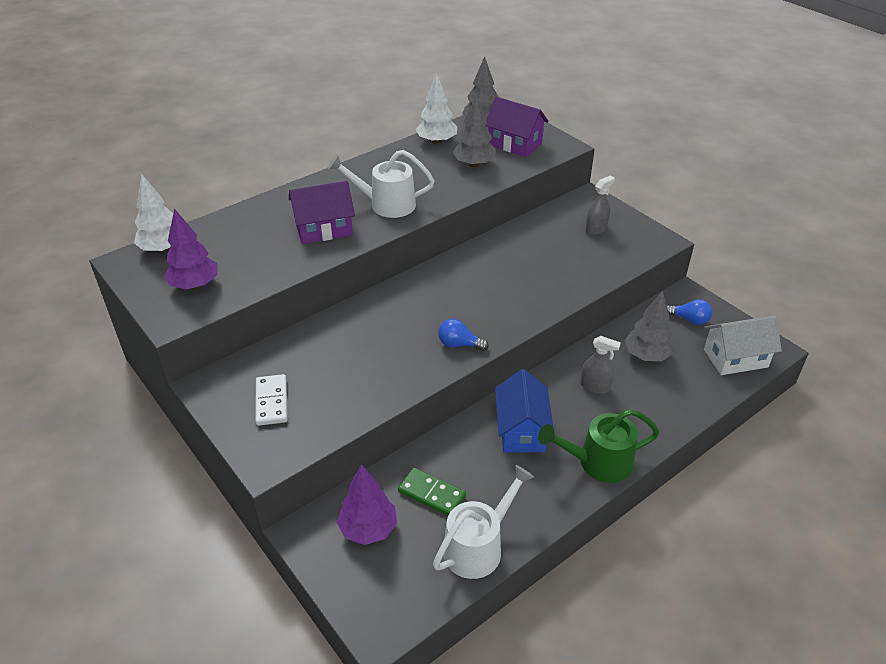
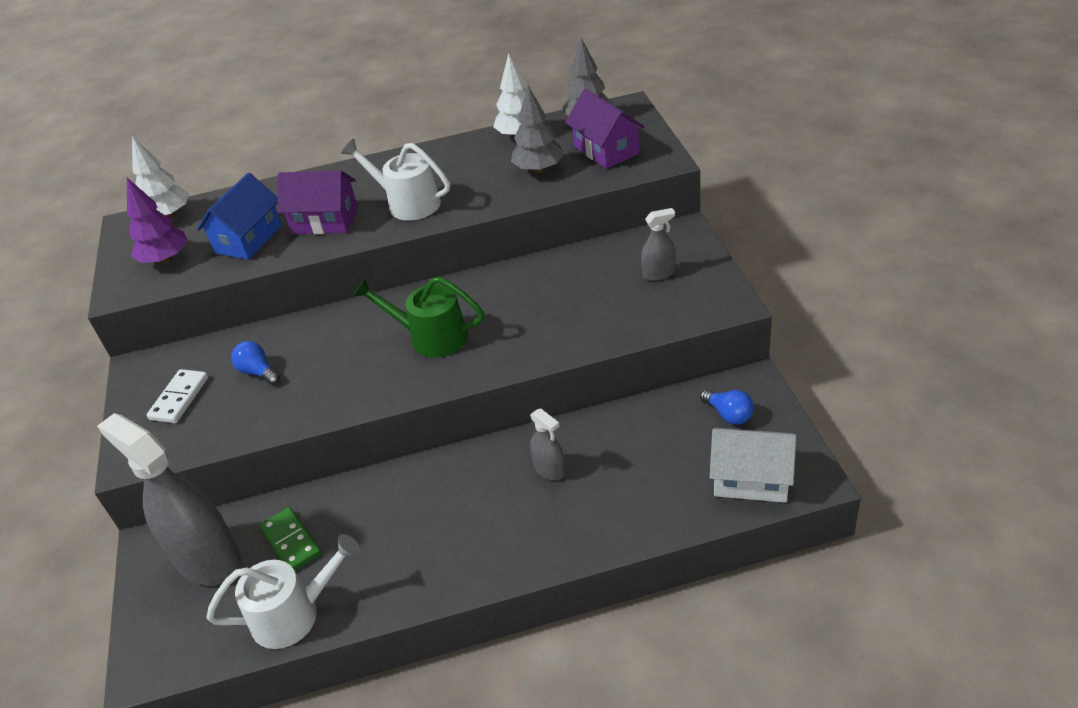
camera: 30 degrees right, 0 degrees up
purple tree [337,465,397,545] -> grey spray bottle [97,413,241,585]
blue light bulb [438,319,489,351] -> blue light bulb moved to [231,341,280,385]
blue house [495,369,553,453] -> blue house moved to [197,173,282,260]
green watering can [538,409,660,483] -> green watering can moved to [353,277,484,358]
grey tree [625,290,674,361] -> none

